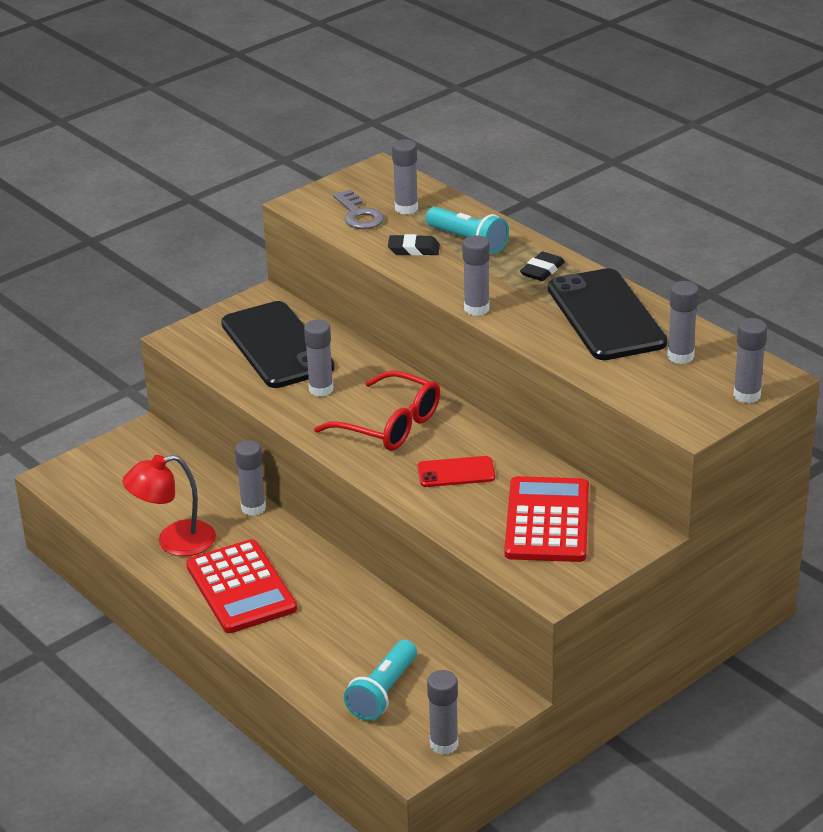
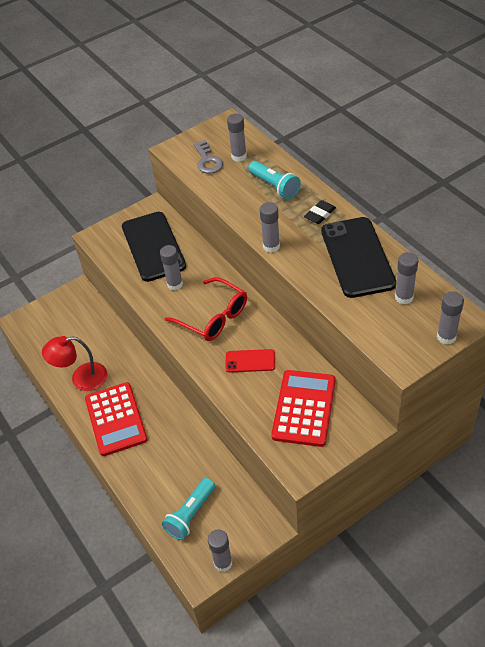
camera: 10 degrees right, 15 degrees up
grey glue stick [235,440,266,516] -> none
black eraser [388,234,440,256] -> none

